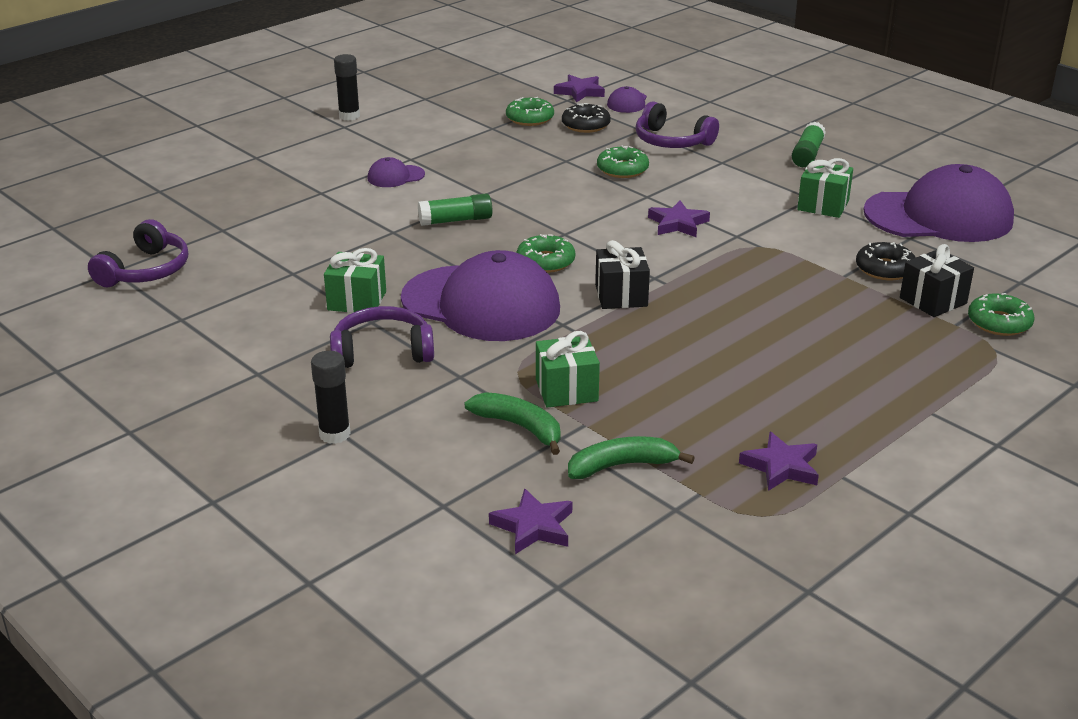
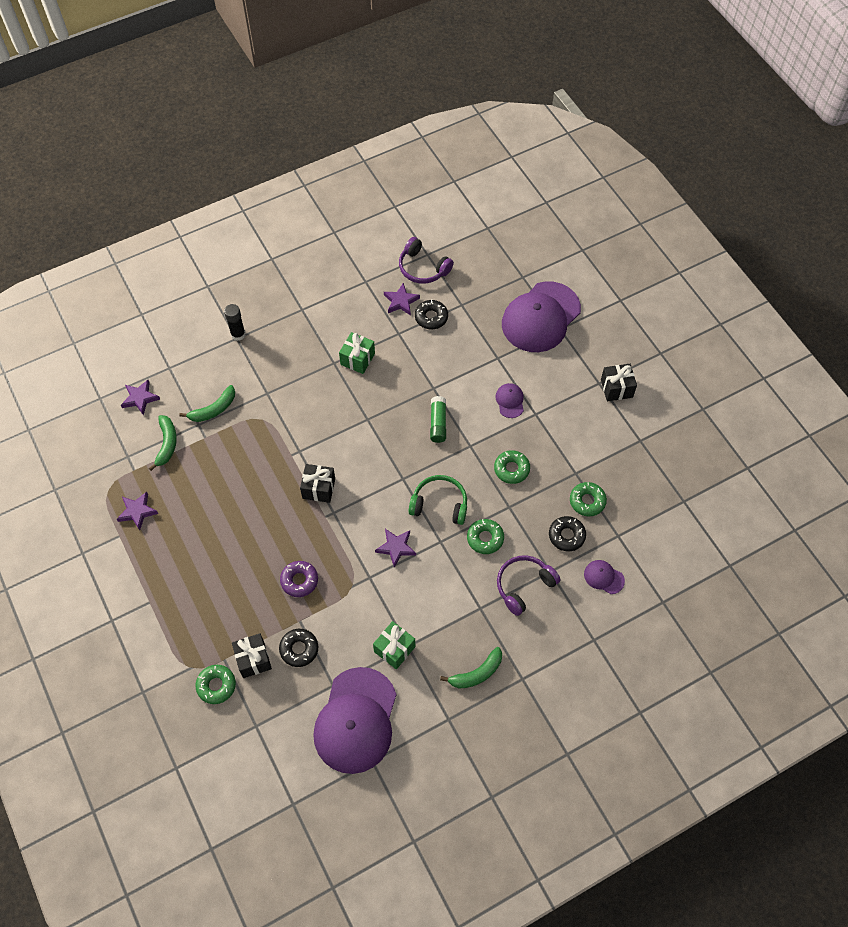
camera: 105 degrees right, 30 degrees up
purple headphones [330,306,434,368] -> none
black glue stick [334,54,360,121] -> black gift [601,364,637,401]
purple cap [401,250,560,341] -> purple cap moved to [502,281,581,352]
green donut [517,234,575,273] -> green donut moved to [494,450,530,484]
green gift [536,331,600,408] -> none
purple star [554,75,605,103] -> purple star moved to [384,283,420,315]
green glue stick [792,122,826,167] -> green banana [440,647,502,689]
none -> purple donut [280,561,318,597]
none -> green headphones [409,475,467,525]
none -> black donut [415,299,448,329]

